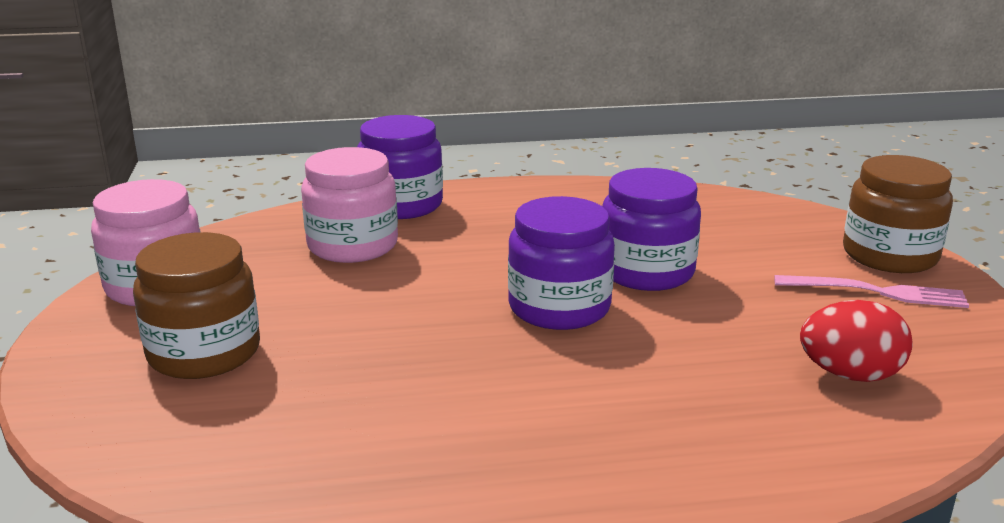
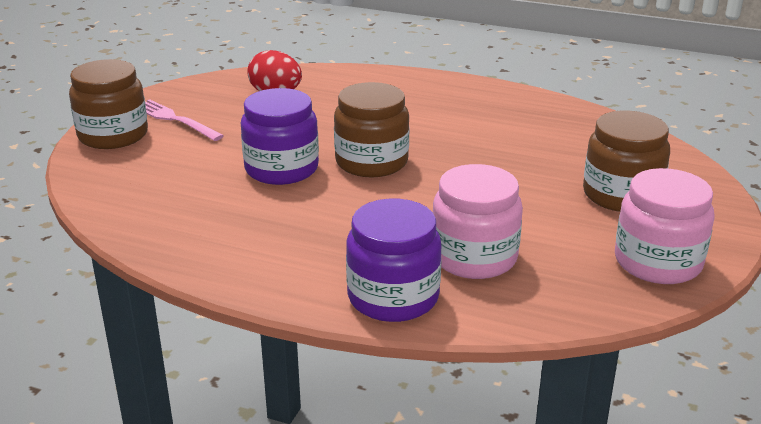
camera: 150 degrees left, 5 degrees up
purple jar [508,196,615,330] -> brown jar [334,82,409,177]

